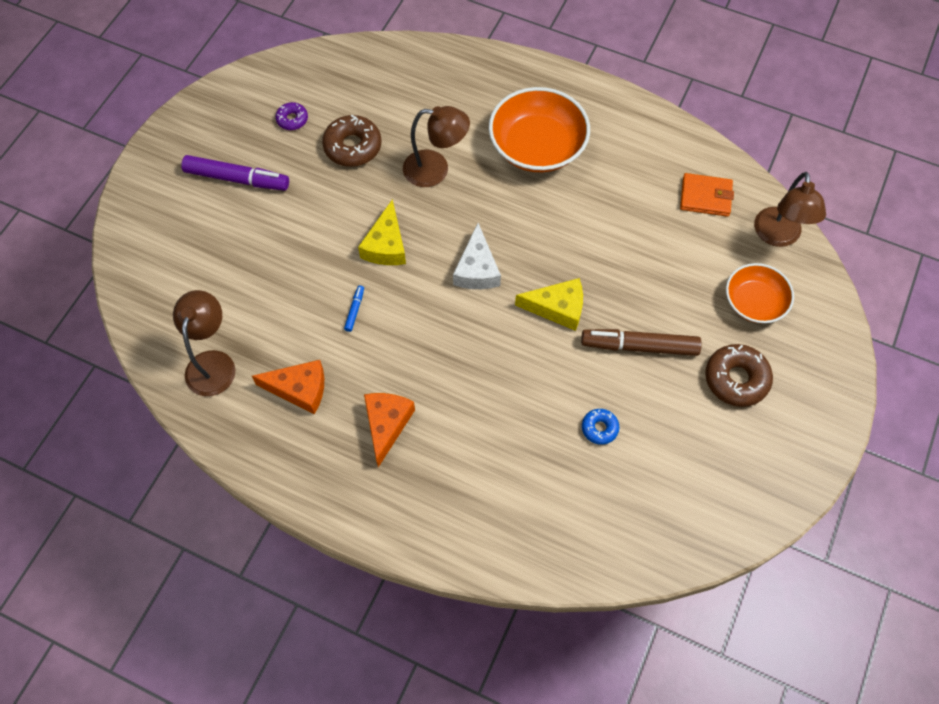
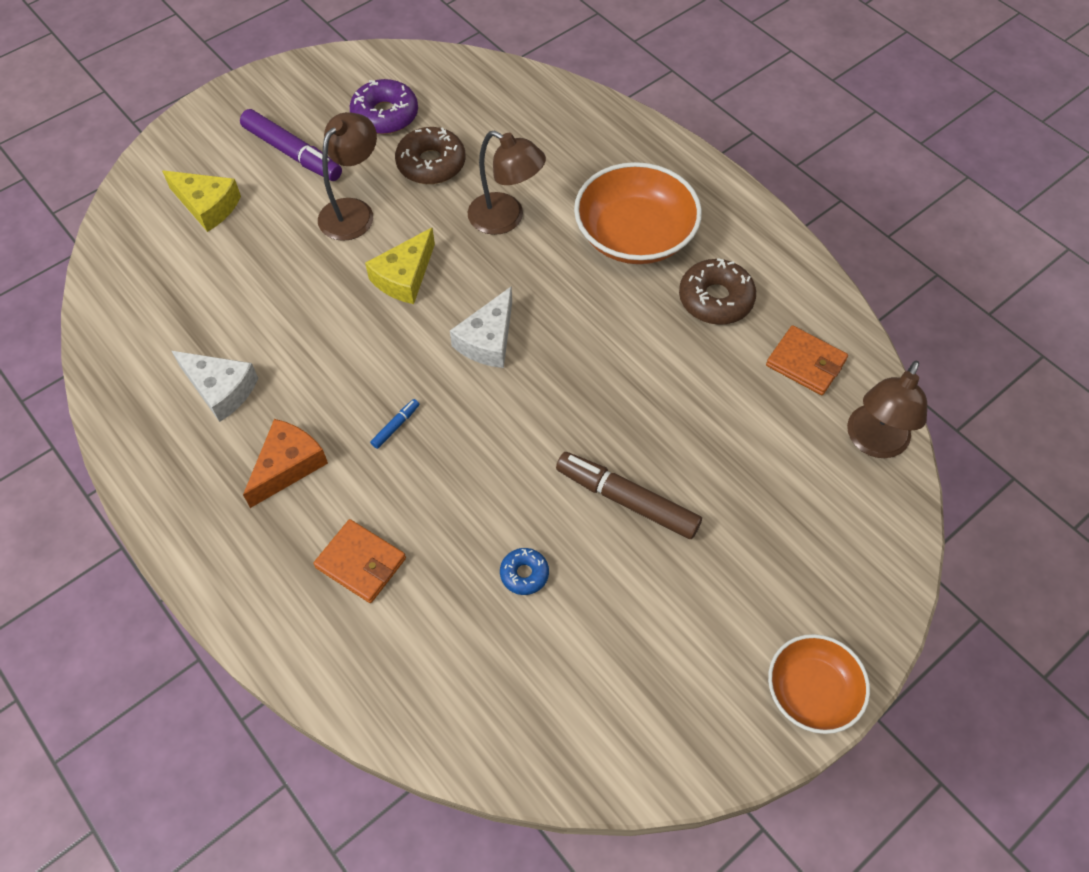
camera: 25 degrees right, 5 degrees down
brown lamp [173,290,235,396] -> brown lamp moved to [318,112,377,241]
orange cheese [252,360,324,414] -> white cheese [172,351,258,422]
purple donut [275,102,308,130] -> purple donut [350,79,418,134], size x1.80
blue marker [344,285,364,332] -> blue marker moved to [370,399,419,449]
yellow cheese [515,278,583,331] -> yellow cheese moved to [162,170,241,232]
brown donut [705,344,773,407] -> brown donut moved to [679,258,756,325]
orange bowl [726,263,794,323] -> orange bowl moved to [768,634,870,734]
none -> orange wallet [313,519,406,603]

